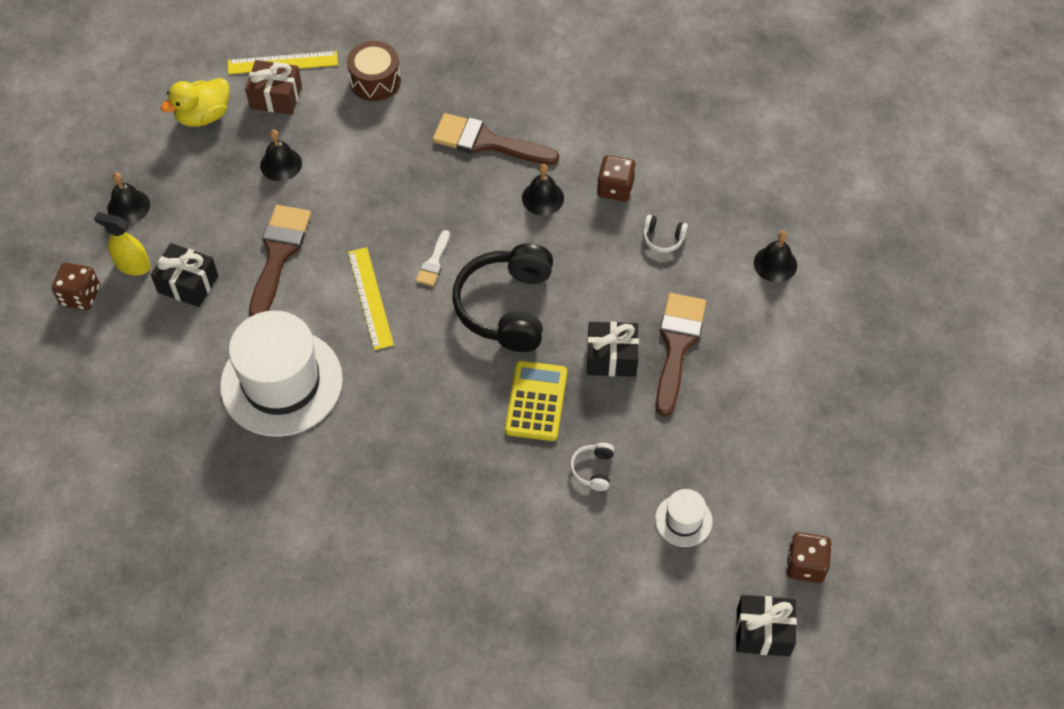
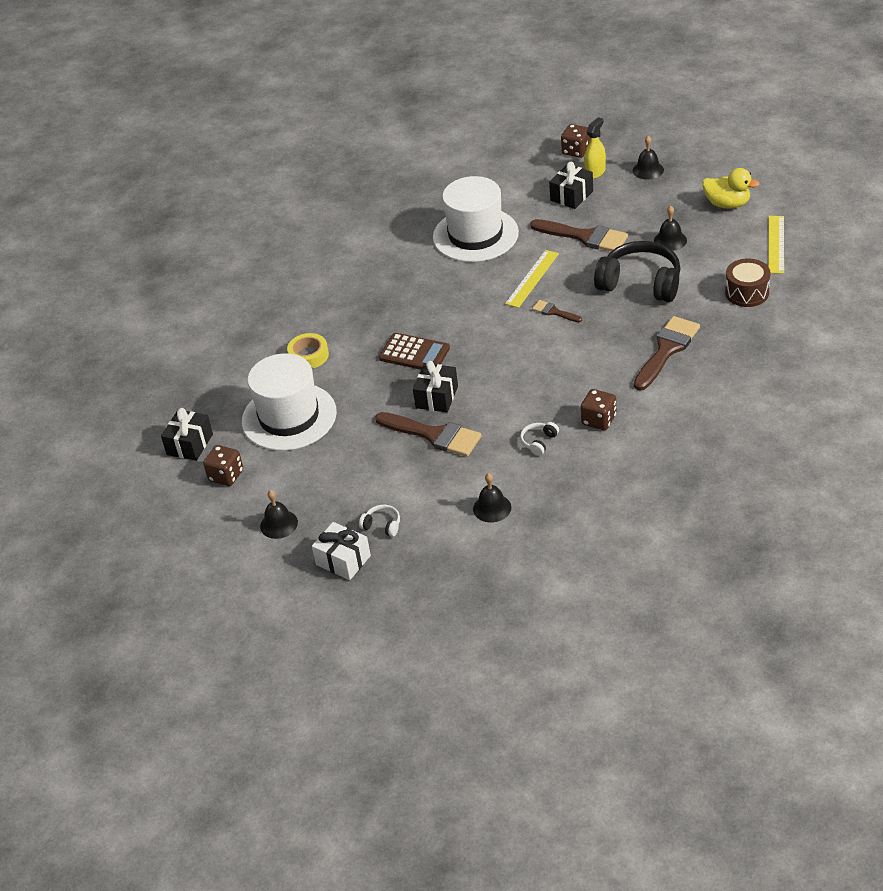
camera: 110 degrees right, 15 degrees down
yellow duck [161,78,229,127] -> yellow duck turned 135 degrees clockwise [702,168,759,208]
brown gift [245,60,302,115] -> none
yellow ruler [348,247,394,350] -> yellow ruler turned 60 degrees counterclockwise [505,250,559,308]
white brush [416,230,450,286] -> brown brush [532,300,582,322]
black headphones [452,243,553,352] -> black headphones moved to [594,241,681,302]
yellow calculator [505,361,567,441] -> brown calculator [379,333,450,370]
black bell [522,164,564,216] -> black bell moved to [260,490,298,539]
white headphones [570,443,614,491] -> white headphones moved to [359,505,400,537]
white hat [655,489,713,547] -> white hat [242,354,337,451], size x2.23
none -> yellow tape [287,333,329,369]
none -> white gift [312,522,371,580]

